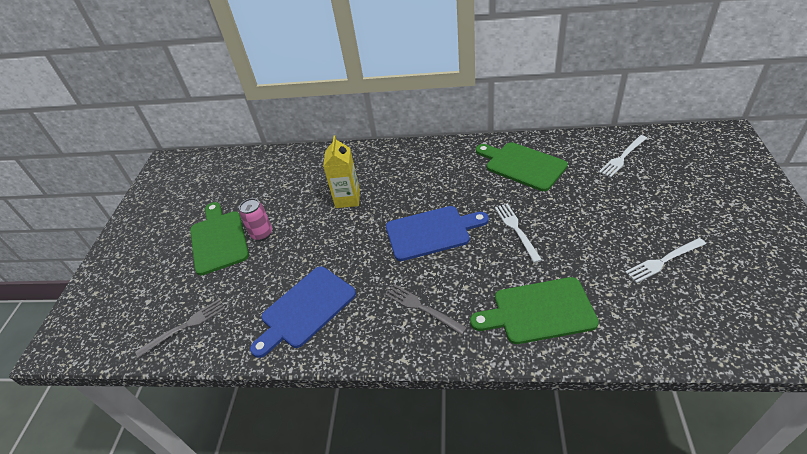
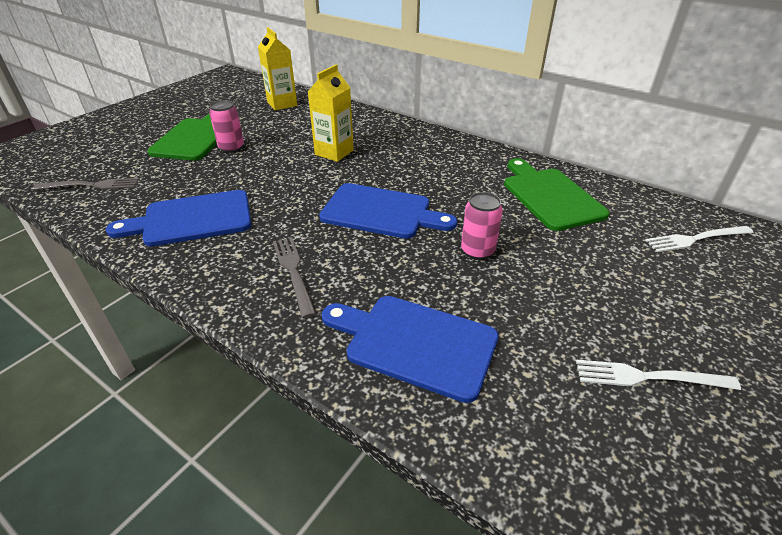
camera: 25 degrees right, 5 degrees down
green cutting board [470,277,599,344] -> blue cutting board [322,296,499,403]
white fork [495,204,542,263] -> pink can [461,192,503,260]
none -> yellow carton [258,27,297,110]

